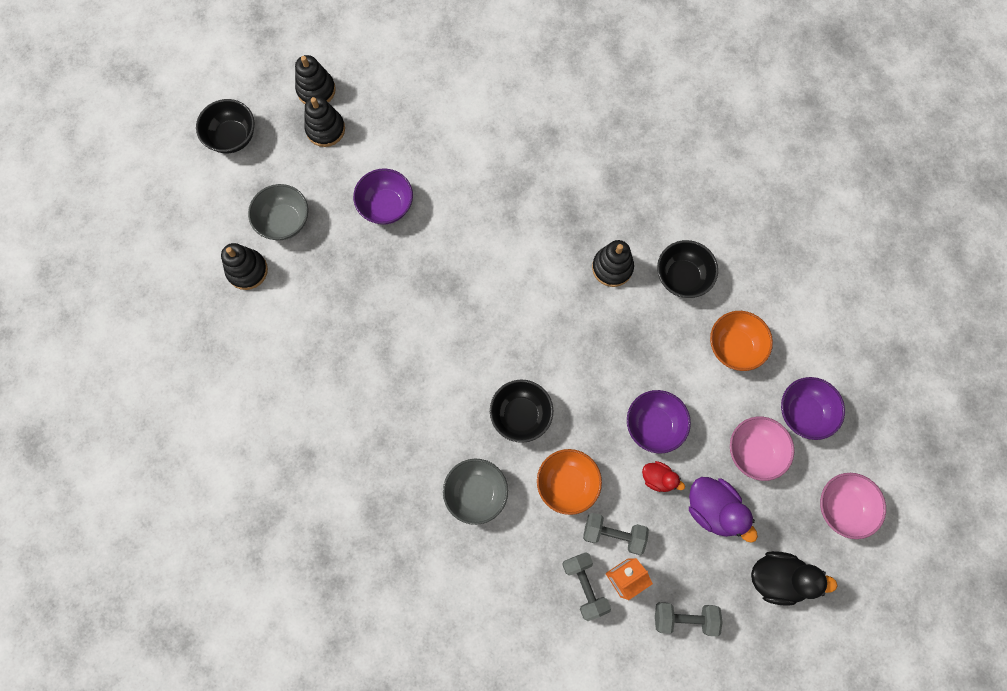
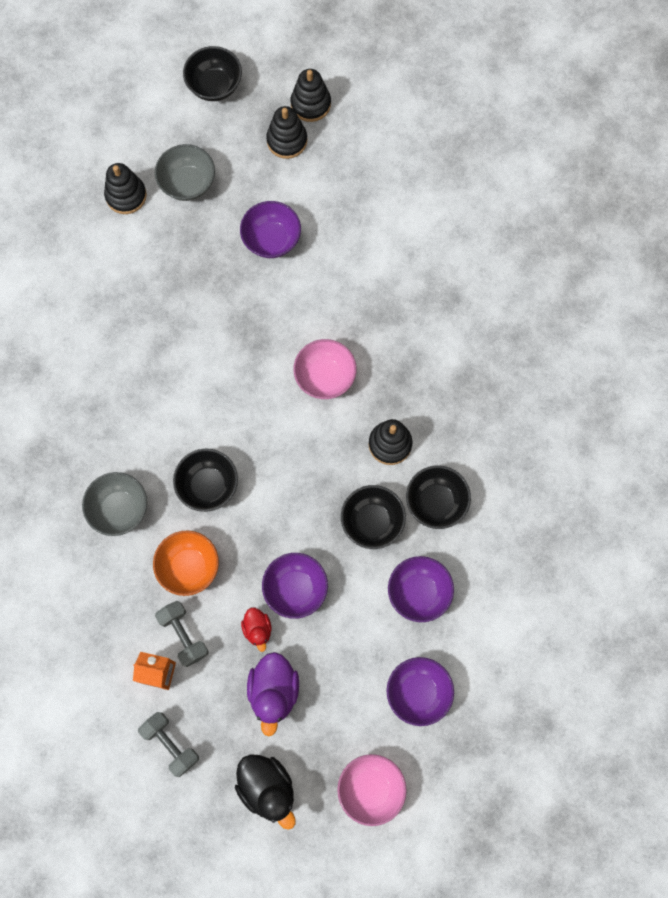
camera: 45 degrees right, 0 degrees up
grey dumbbell [562,552,611,621] -> none
orange bowl [710,311,773,371] -> purple bowl [388,556,454,622]
pink bowl [730,417,794,481] -> pink bowl moved to [293,339,357,399]
none -> black bowl [341,485,406,549]

